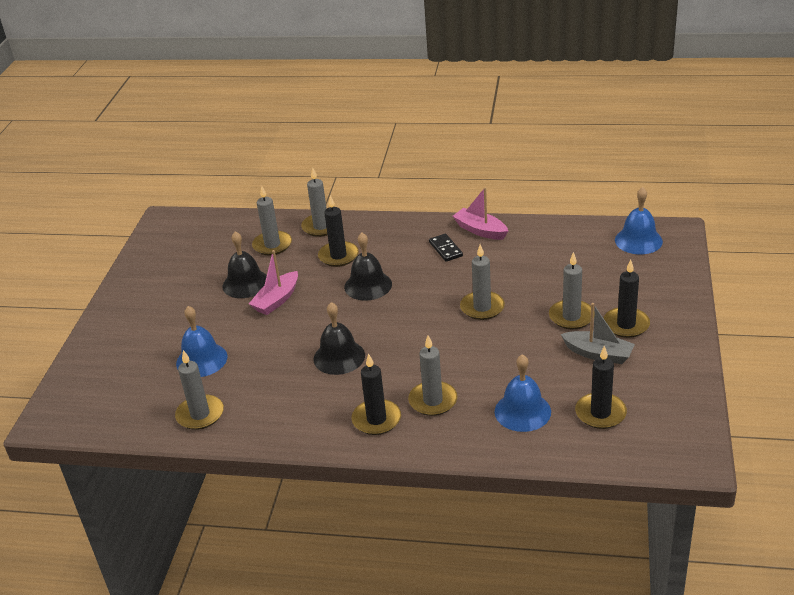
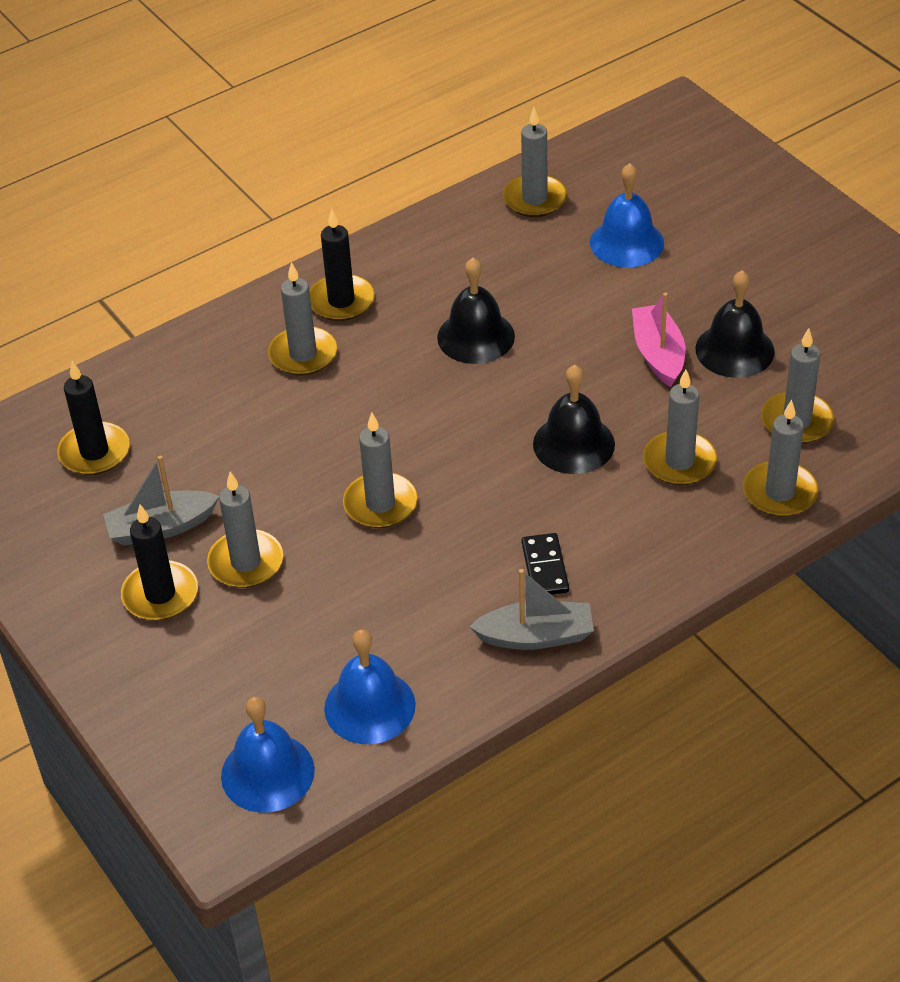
camera: 135 degrees right, 10 degrees up
black candle [318,195,359,267] -> grey candle [643,369,717,485]
black domino [429,234,463,262] -> black domino turned 60 degrees clockwise [521,533,569,595]
pink boat [453,187,508,240] -> grey boat [469,569,594,650]
blue bell [494,354,551,432] -> blue bell moved to [324,630,416,744]

